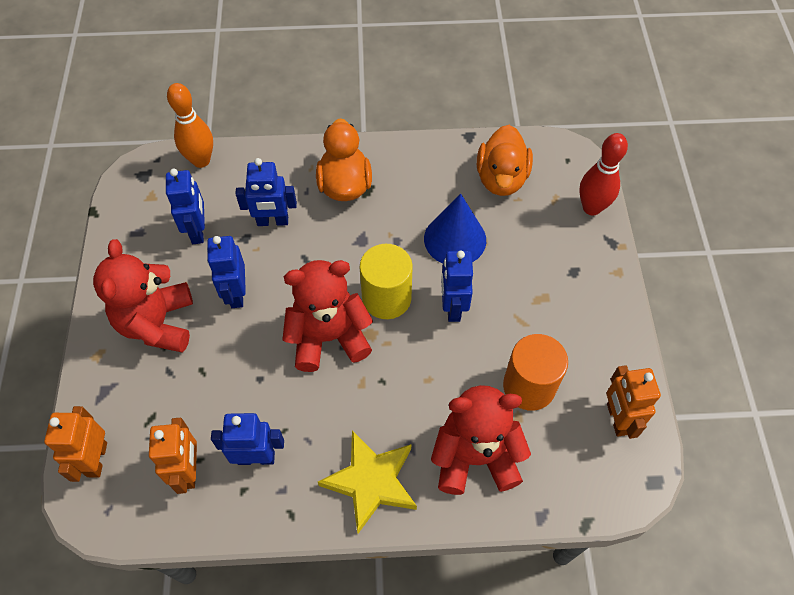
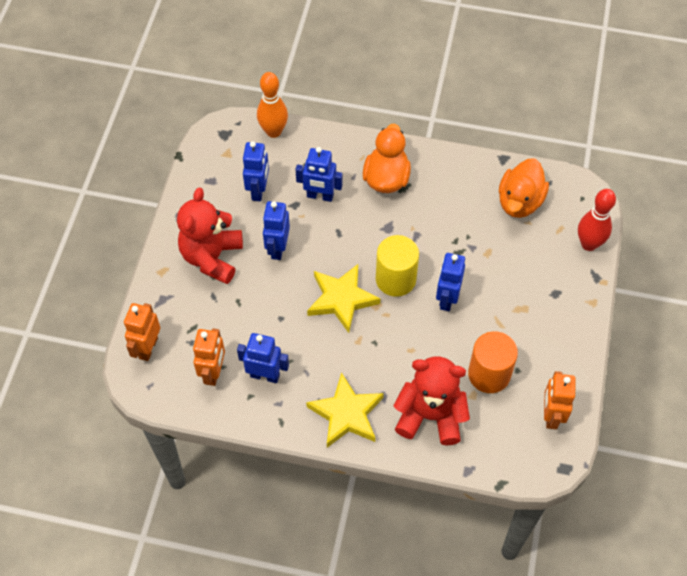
camera: 15 degrees right, 0 degrees up
red teddy bear [283,260,373,372] -> yellow star [307,264,381,333]
blue cone [424,193,486,263] -> none

